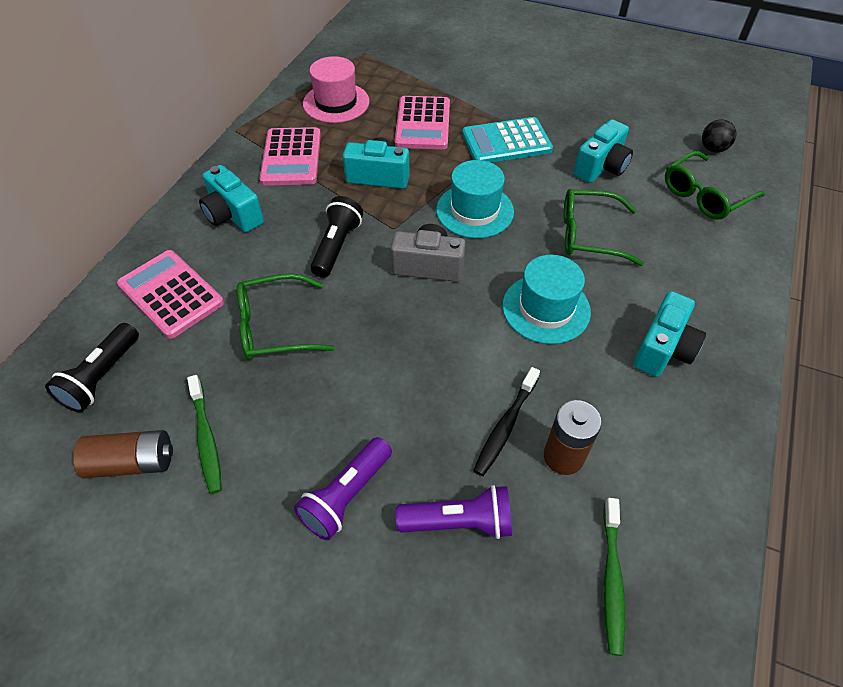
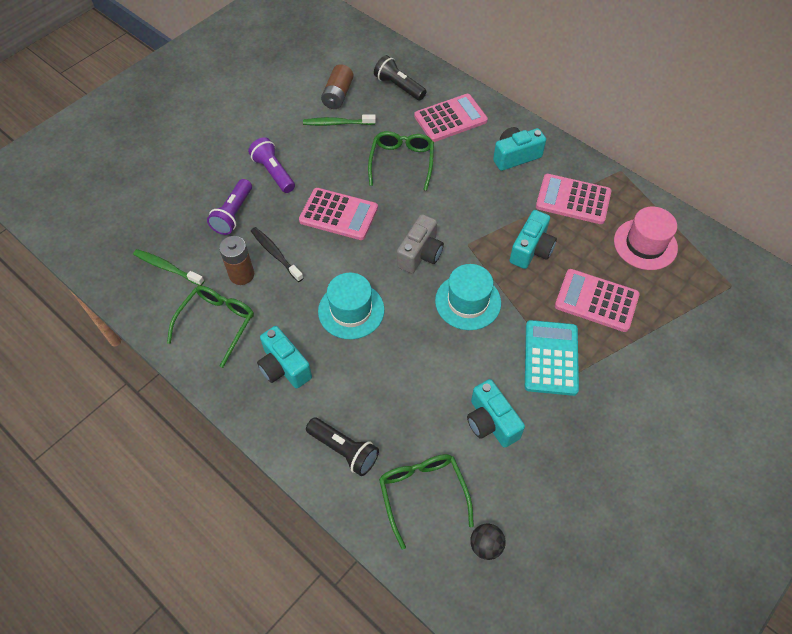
camera: 110 degrees right, 5 degrees up
black flashlight [310,196,363,278] -> black flashlight moved to [306,418,379,476]
green glasses [564,189,644,266] -> green glasses moved to [167,286,254,368]
none -> pink calculator [299,188,378,240]

